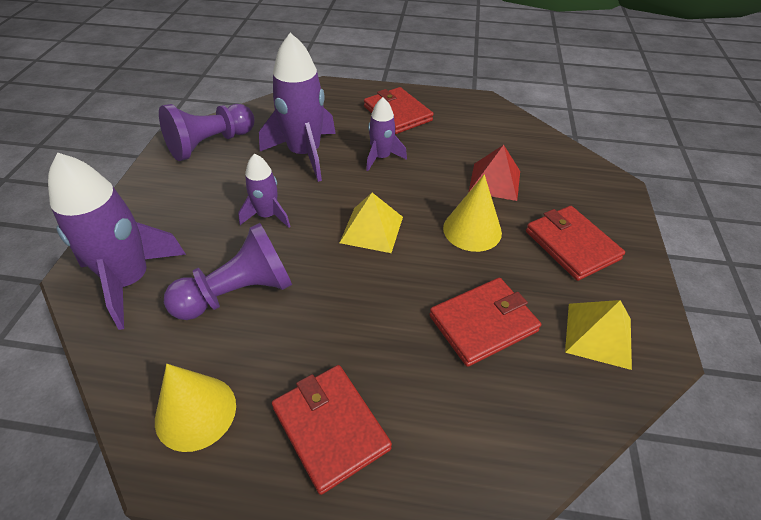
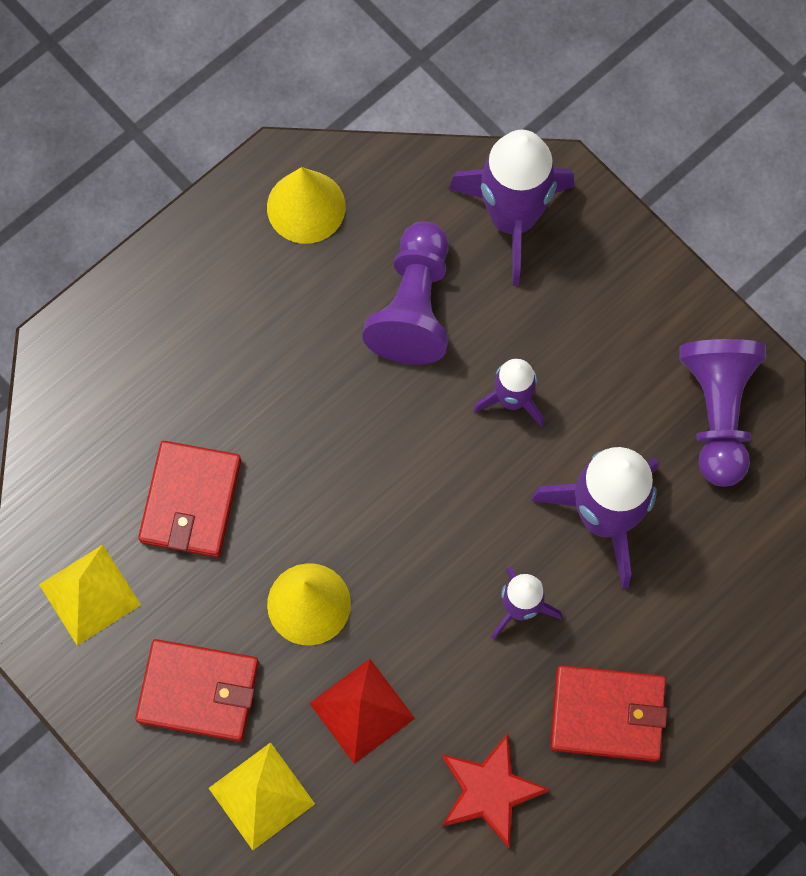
camera: 130 degrees right, 25 degrees up
red wallet [272,365,392,495] -> none
yellow pyramid [340,193,403,253] -> yellow pyramid moved to [209,742,315,850]
none -> red star [442,733,550,848]

